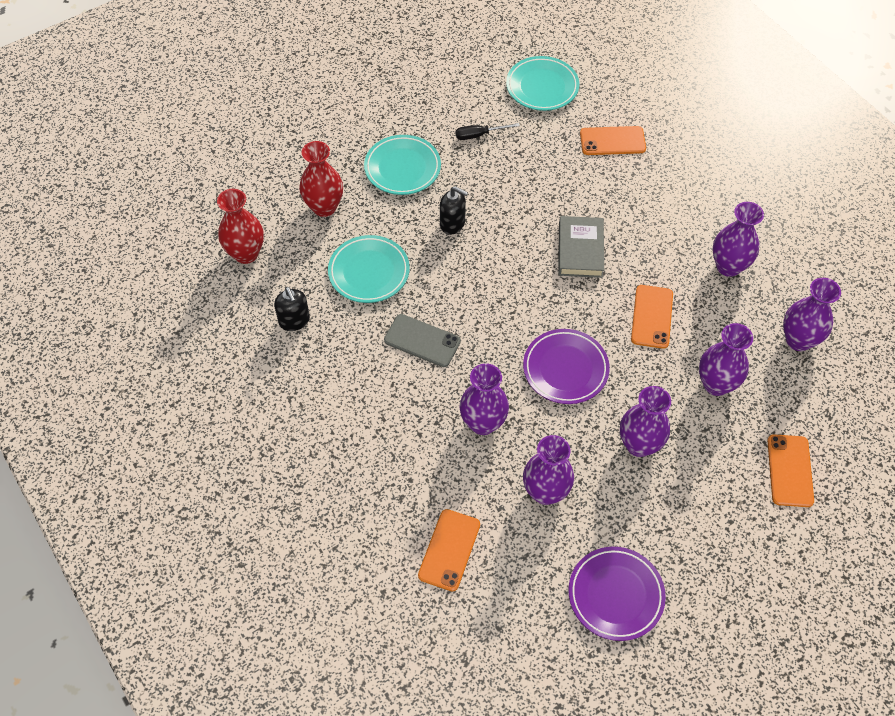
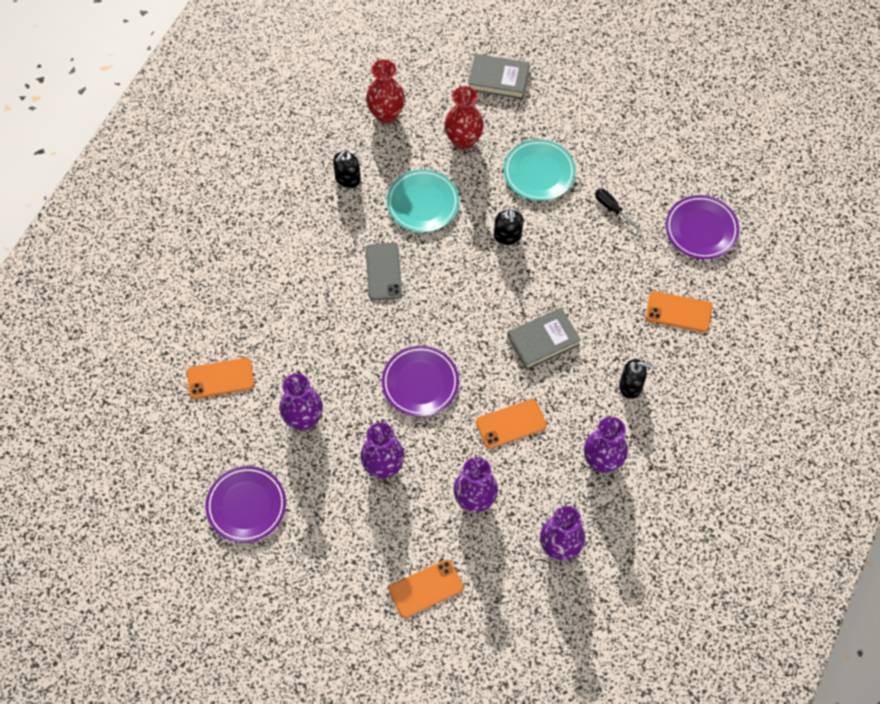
camera: 60 degrees right, 5 degrees up
purple vase [459,363,509,435] -> none
turquoise plate [506,56,579,111] -> purple plate [666,195,739,259]
orange phone [580,126,646,155] -> orange phone turned 45 degrees counterclockwise [646,291,712,332]
none -> grey book [468,54,530,99]
none -> black soap dispenser [619,359,653,399]

